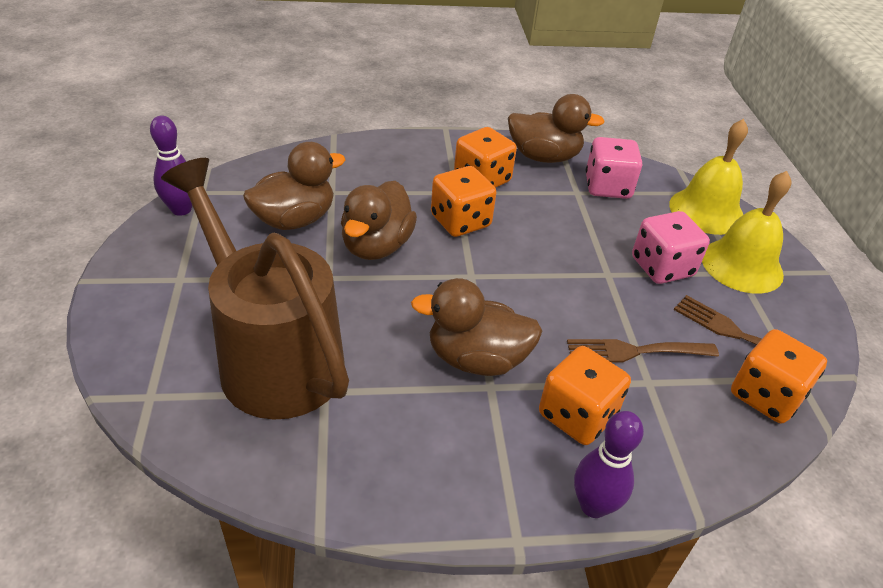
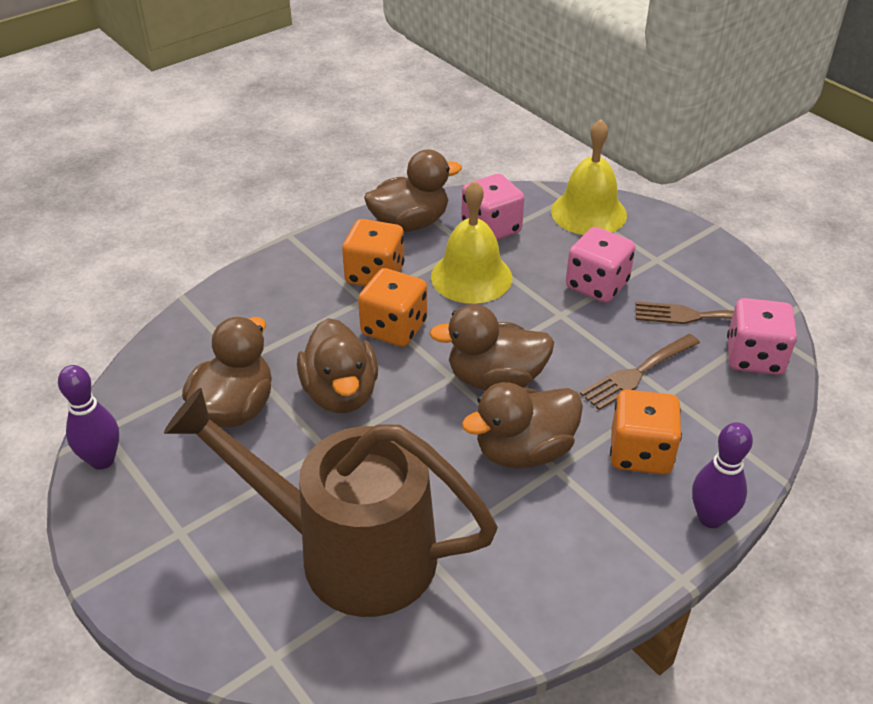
camera: 30 degrees left, 0 degrees up
yellow bell [702,171,792,294] -> yellow bell moved to [431,180,512,304]
orange dice [731,329,827,423] -> pink dice [727,298,797,375]
none -> brown duck [429,304,554,391]

